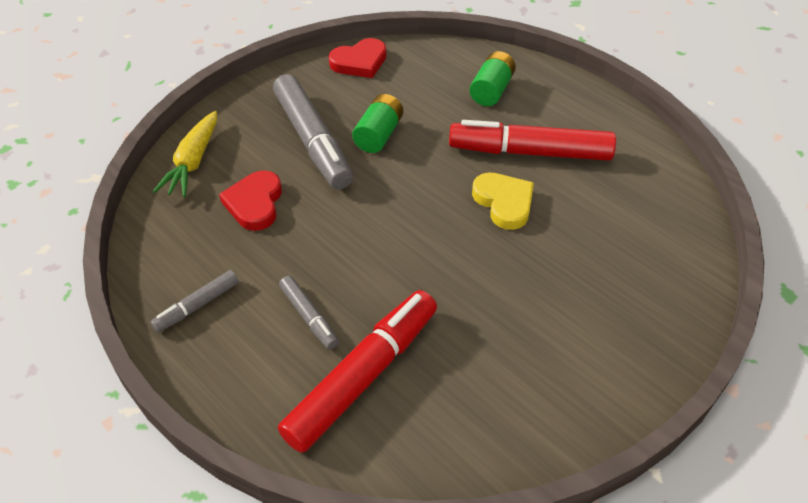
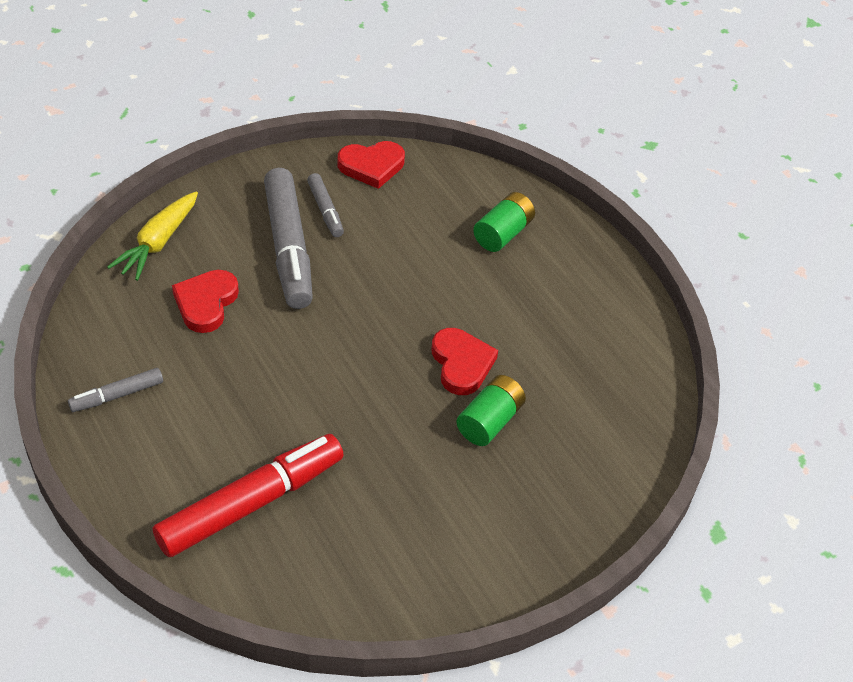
camera: 10 degrees right, 0 degrees up
grey marker [279,276,339,350] -> grey marker moved to [307,173,344,237]
green battery [352,94,403,153] -> green battery moved to [456,375,526,446]
red marker [449,120,616,161] -> none
yellow heart [472,172,534,230] -> red heart [431,328,498,395]

